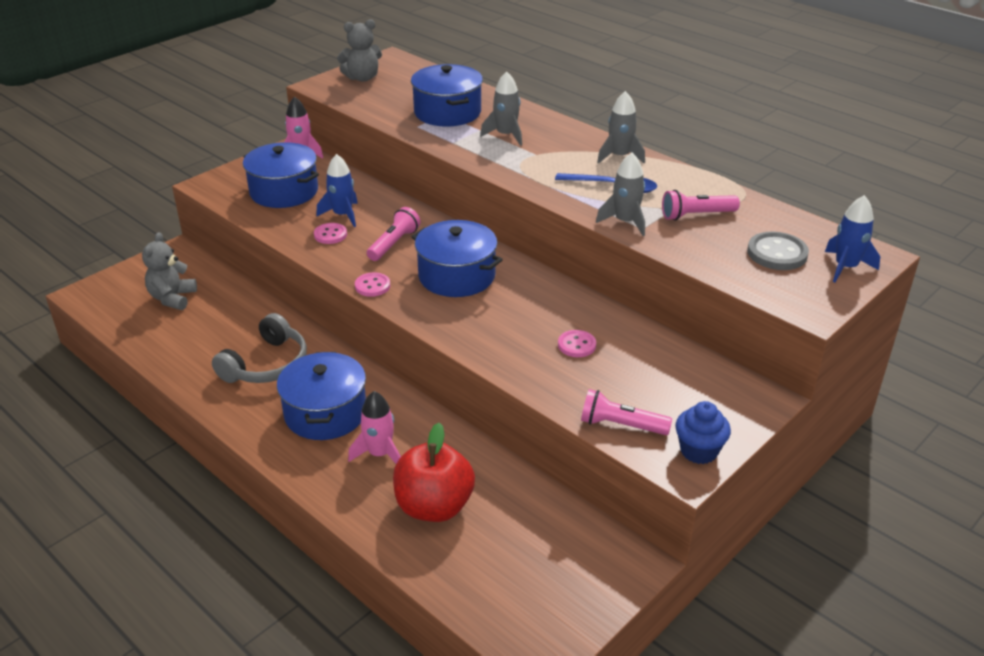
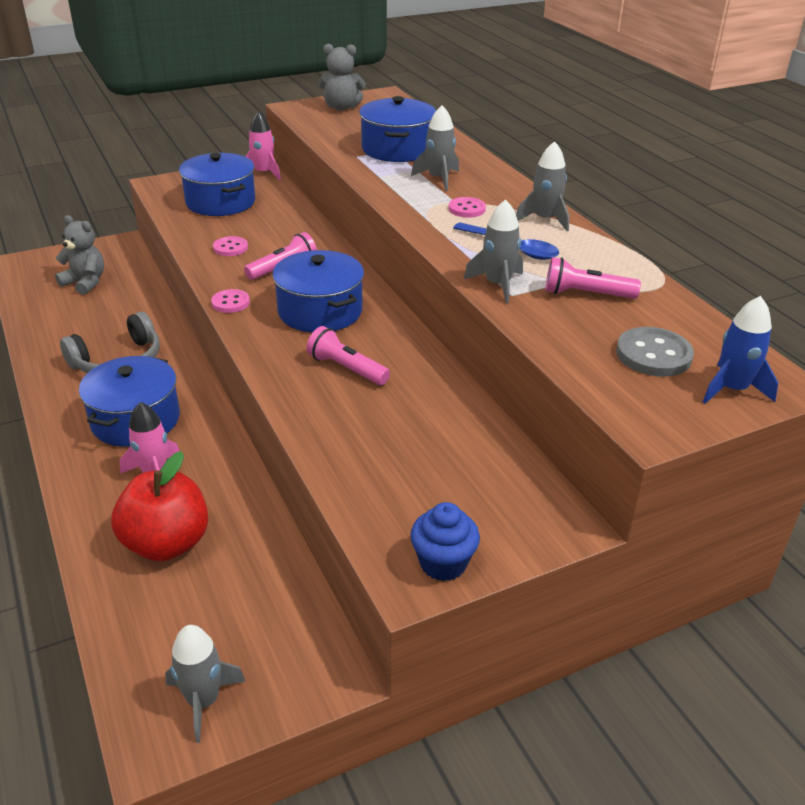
camera: 20 degrees right, 0 degrees up
grey teddy bear [142,232,197,310] -> grey teddy bear turned 90 degrees clockwise [55,215,104,295]
blue rocket [316,154,358,227] -> none
pink button [558,330,596,357] -> pink button moved to [449,197,486,218]
pink flashlight [581,389,672,435] -> pink flashlight moved to [307,326,390,385]
none -> grey rocket [165,625,246,743]

